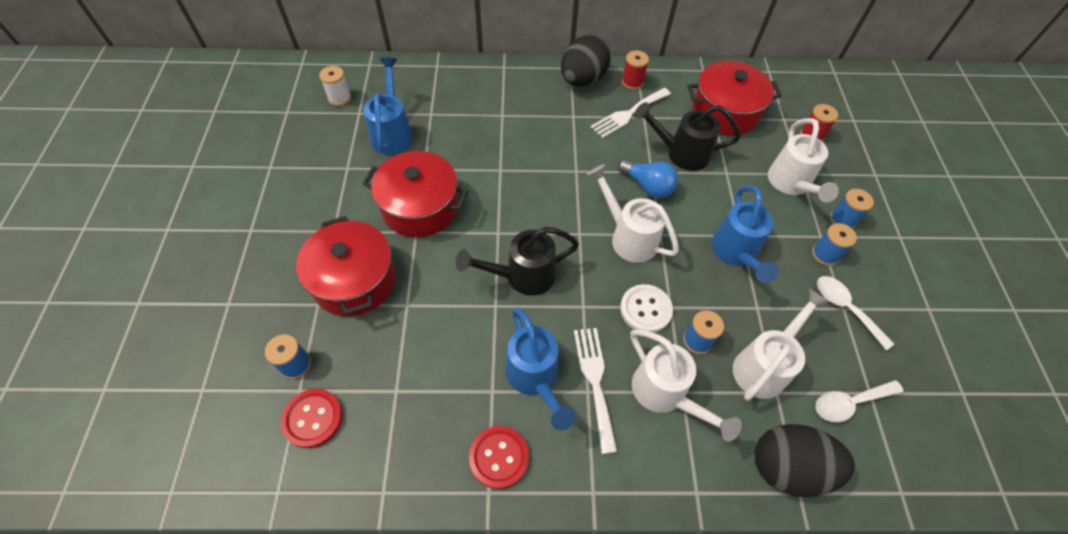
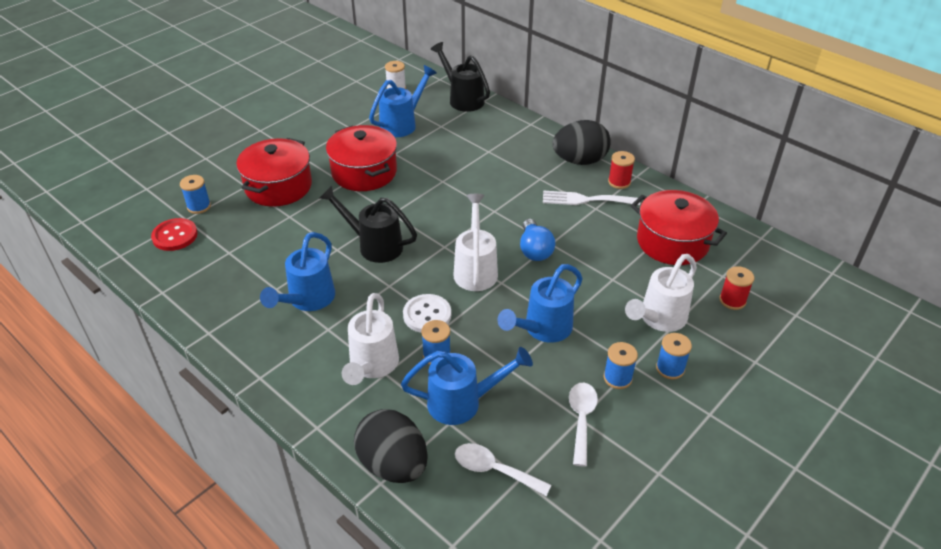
camera: 45 degrees right, 15 degrees down
red button [469,426,529,489] -> none
white fork [574,328,617,454] -> none
black watering can [634,102,741,171] -> black watering can moved to [430,42,490,112]
white watering can [733,289,830,401] -> blue watering can [401,347,533,425]

